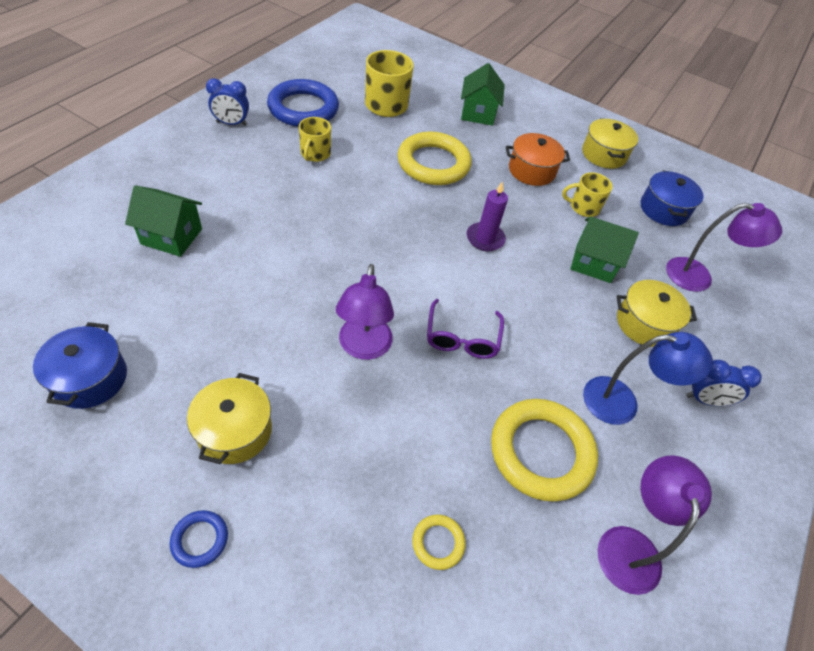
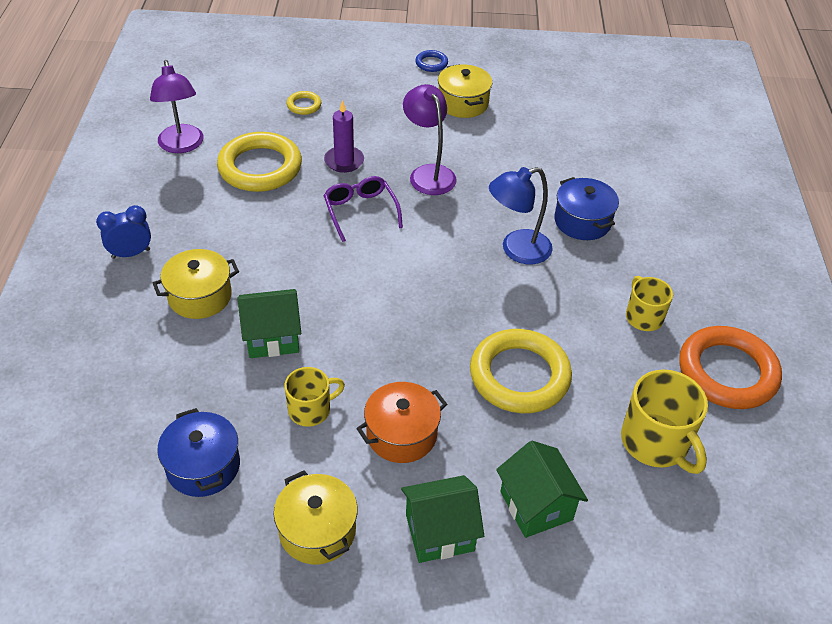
camera: 155 degrees right, 5 degrees down
blue pot [33,322,127,409] -> blue pot moved to [554,177,619,240]
green house [125,185,202,257] -> green house moved to [401,475,484,563]
blue clock [206,78,249,126] -> none
blue ring [267,79,339,127] -> orange ring [679,326,782,409]
purple candle [466,181,508,251] -> purple candle moved to [324,100,364,173]
blue lamp [583,332,713,425] -> blue lamp moved to [489,167,553,265]
purple lamp [666,203,782,292] -> none

